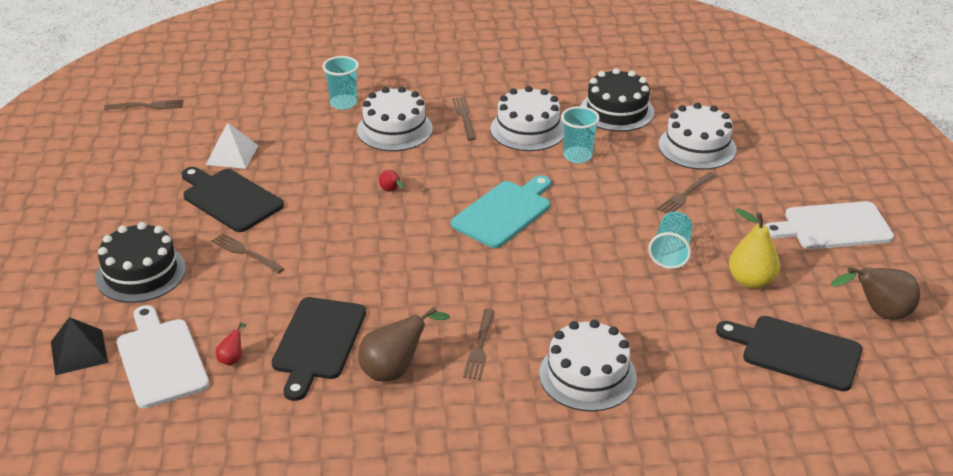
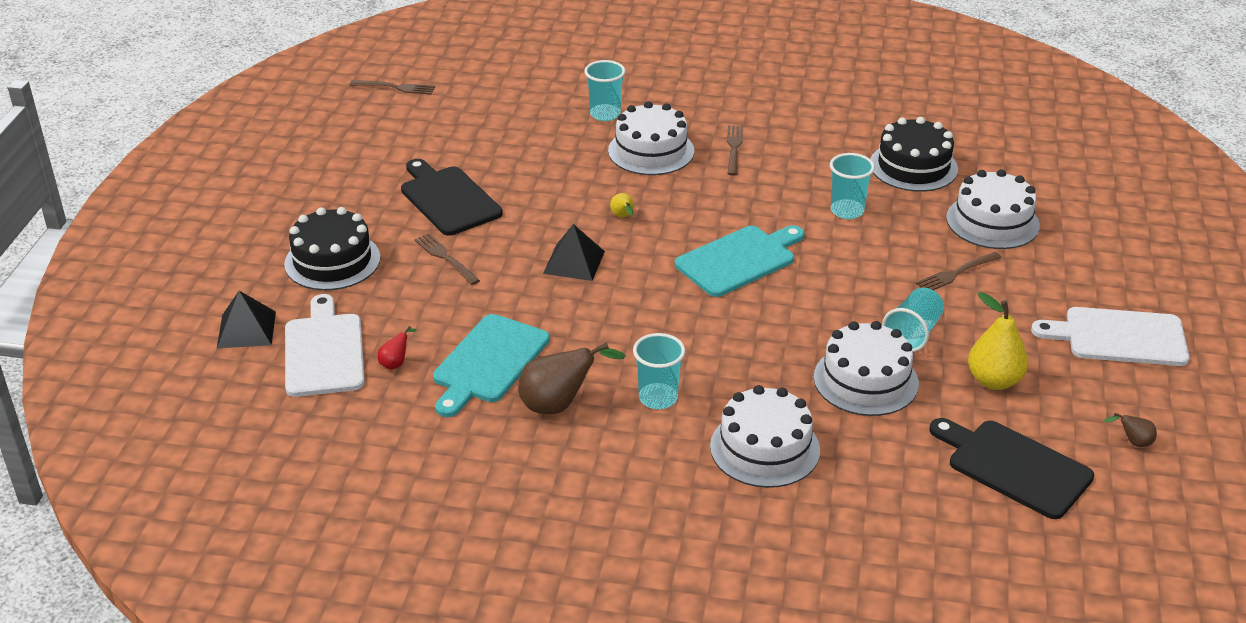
camera: 15 degrees right, 0 degrees up
white pyramid [206,122,259,169] -> none
black cutting board [271,297,366,401] -> turquoise cutting board [433,314,550,417]
red pear [379,170,404,192] -> yellow pear [610,193,634,217]
brown fork [463,309,494,380] -> turquoise cup [633,333,685,409]
white cake [490,86,564,151] -> white cake moved to [814,321,919,416]
brown pear [831,267,920,320] -> brown pear [1104,413,1157,447], size x0.48
none -> black pyramid [543,224,605,281]

